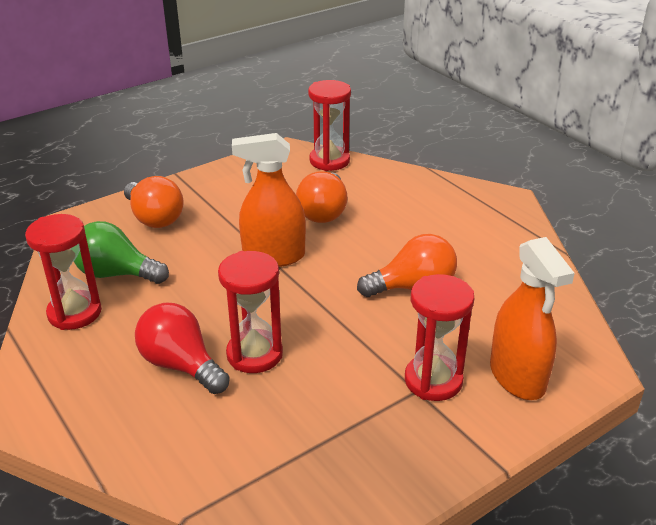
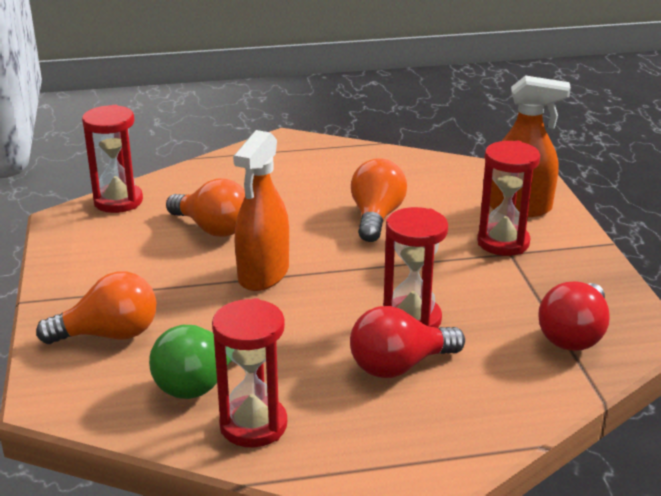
camera: 65 degrees left, 5 degrees down
none -> red light bulb [538,281,610,351]

